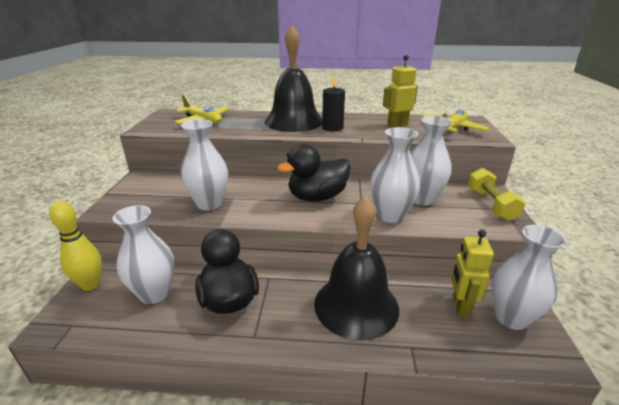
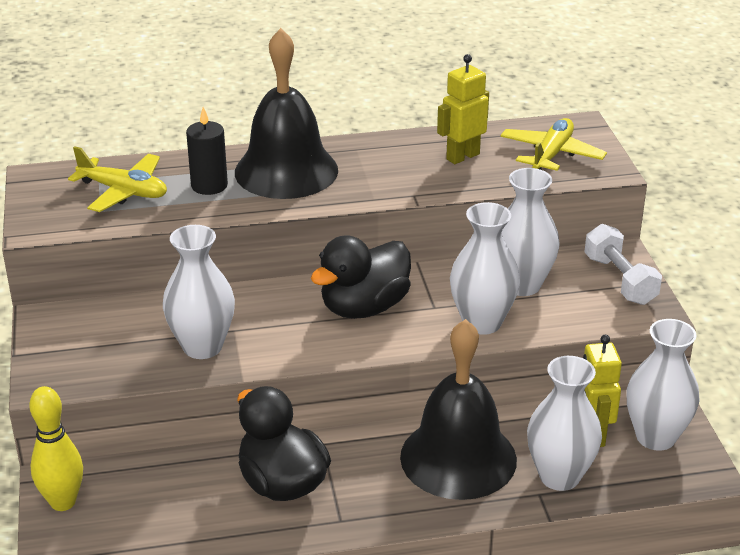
camera: 15 degrees left, 5 degrees up
white vase [112,205,174,304] -> white vase moved to [527,356,602,491]
black candle [322,74,345,131] -> black candle moved to [186,107,228,195]
yellow dumbbell [467,168,526,221] -> white dumbbell [585,224,662,305]

